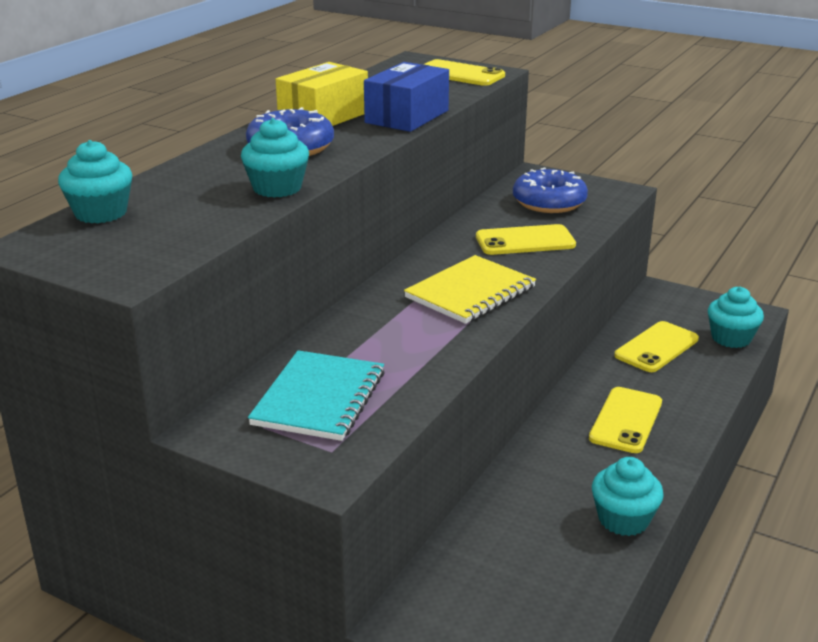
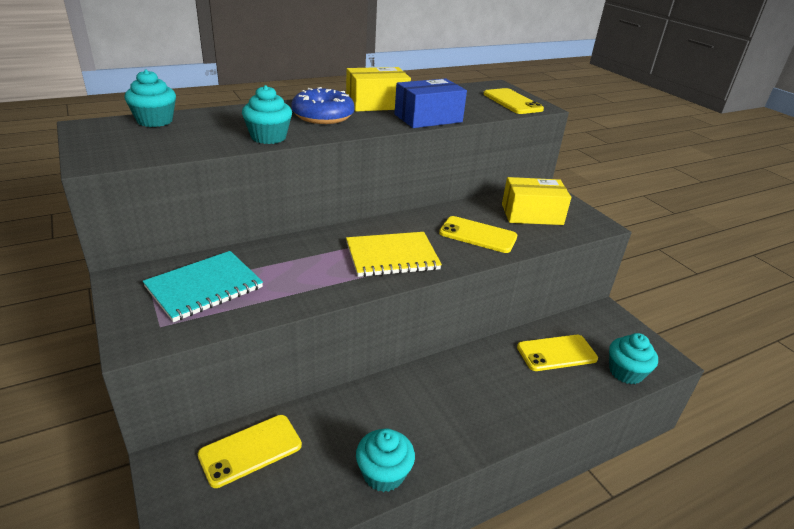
camera: 30 degrees right, 5 degrees up
blue donut [513,167,588,213] -> yellow box [502,177,571,225]
yellow phone [589,387,662,453] -> yellow phone moved to [198,415,302,488]

